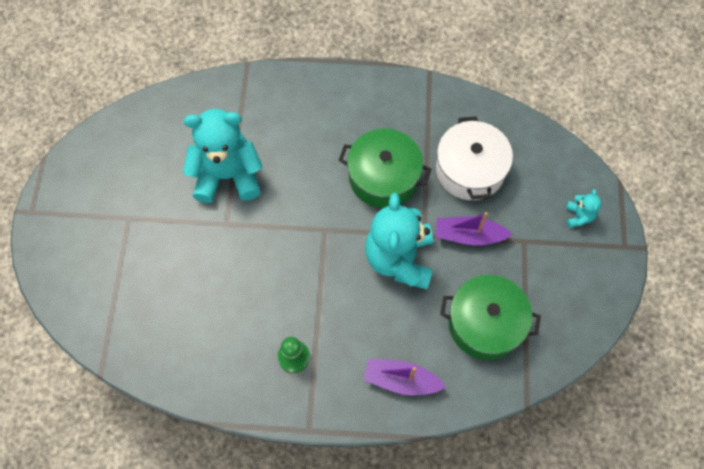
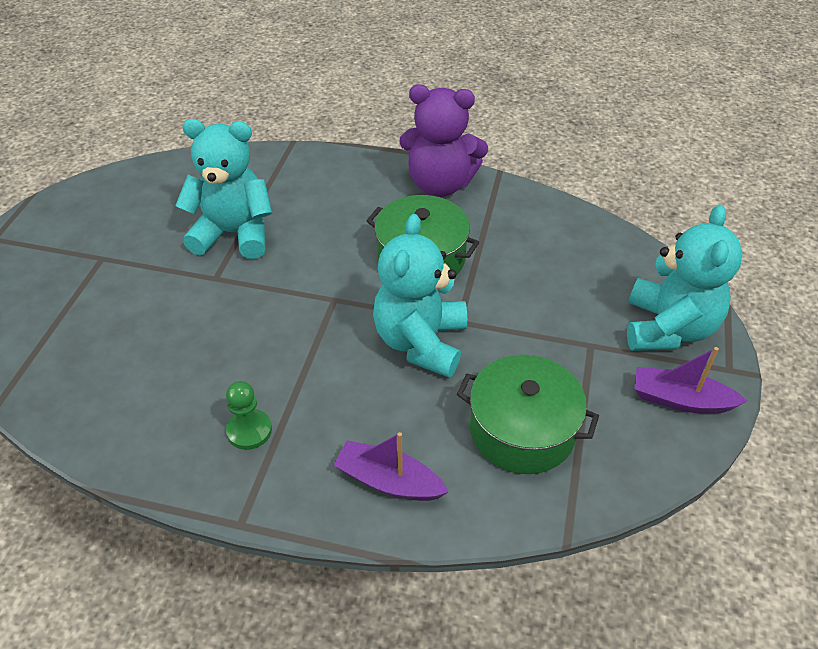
camera: 10 degrees right, 20 degrees down
white pot [436,116,513,200] -> none
purple boat [436,212,512,245] -> purple boat moved to [635,347,747,414]
turquoise teddy bear [566,189,601,228] -> turquoise teddy bear [627,205,743,351], size x2.35
none -> purple teddy bear [399,84,488,197]

